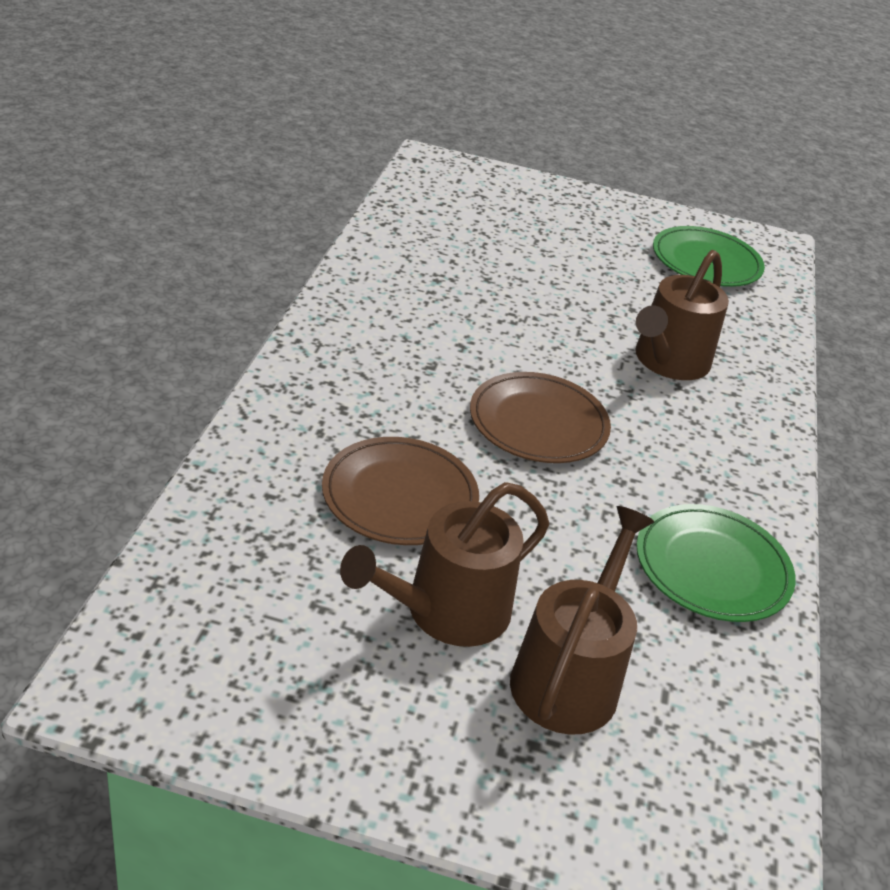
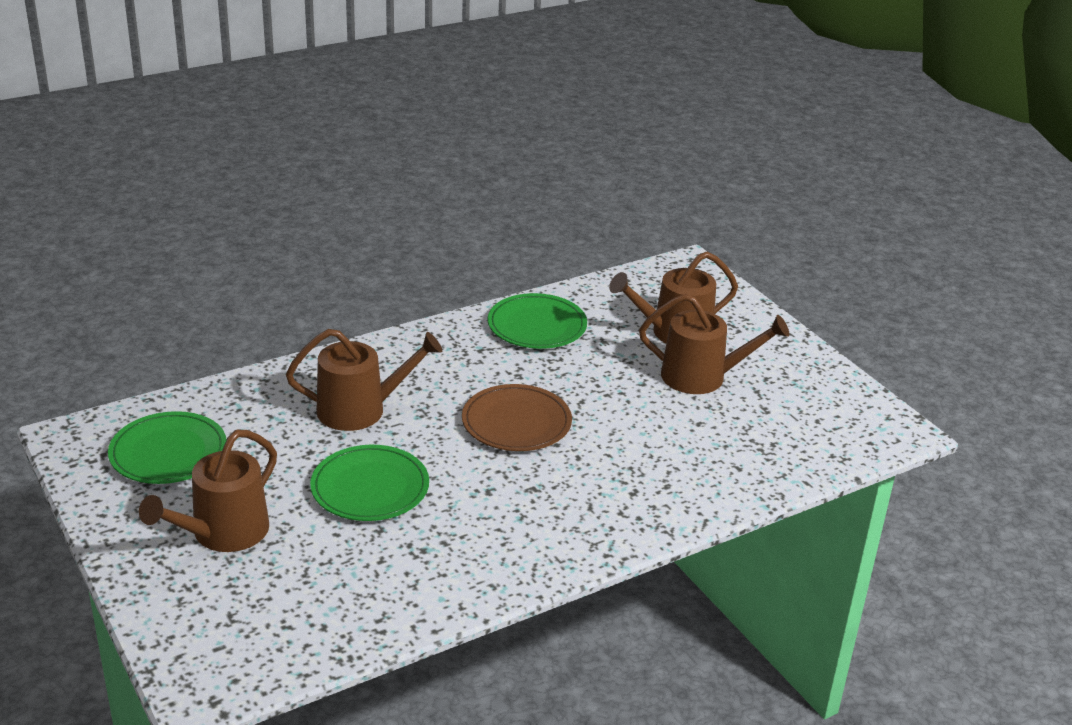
camera: 130 degrees left, 5 degrees down
brown plate [322,437,479,545] -> none
none -> brown watering can [139,430,277,552]
none -> green plate [310,445,429,521]

